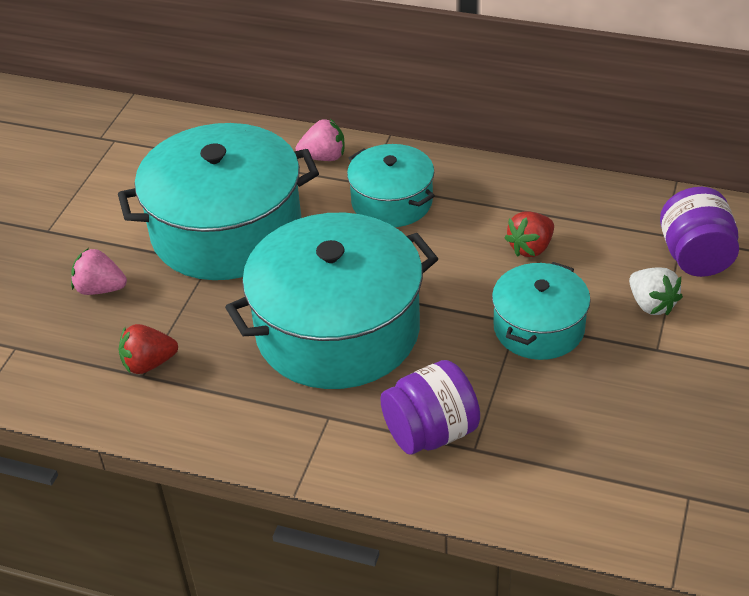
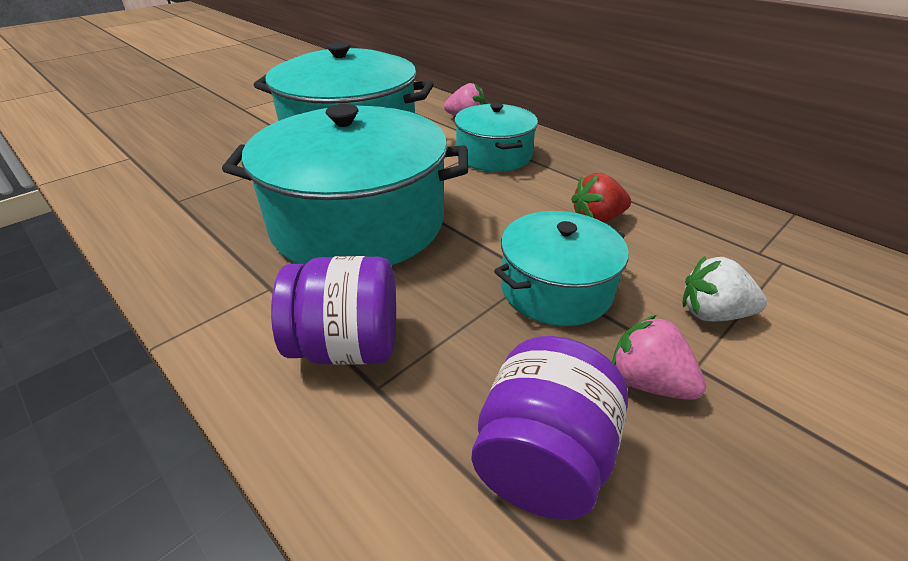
camera: 25 degrees right, 5 degrees down
pink strawberry [71,248,127,295] -> pink strawberry moved to [612,315,706,400]
red strawberry [119,324,178,374] -> none
white strawberry [629,268,683,315] -> white strawberry turned 105 degrees clockwise [683,256,767,322]
purple jar [660,187,739,277] -> purple jar moved to [472,336,628,520]

